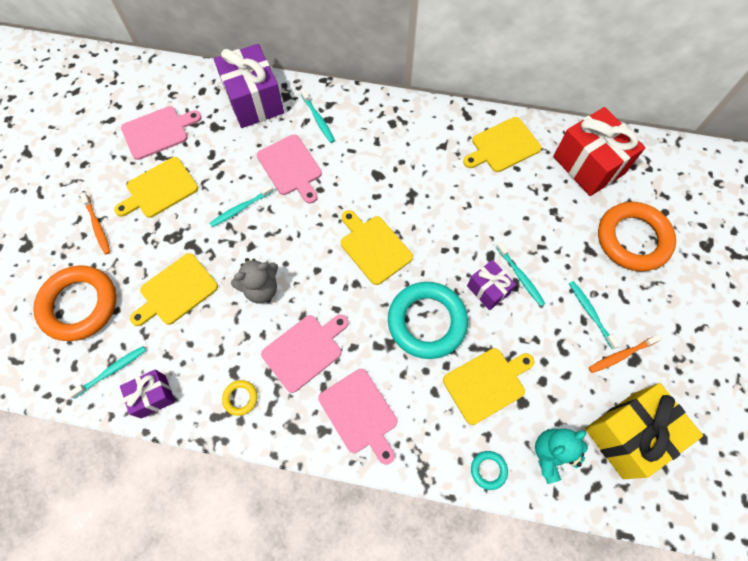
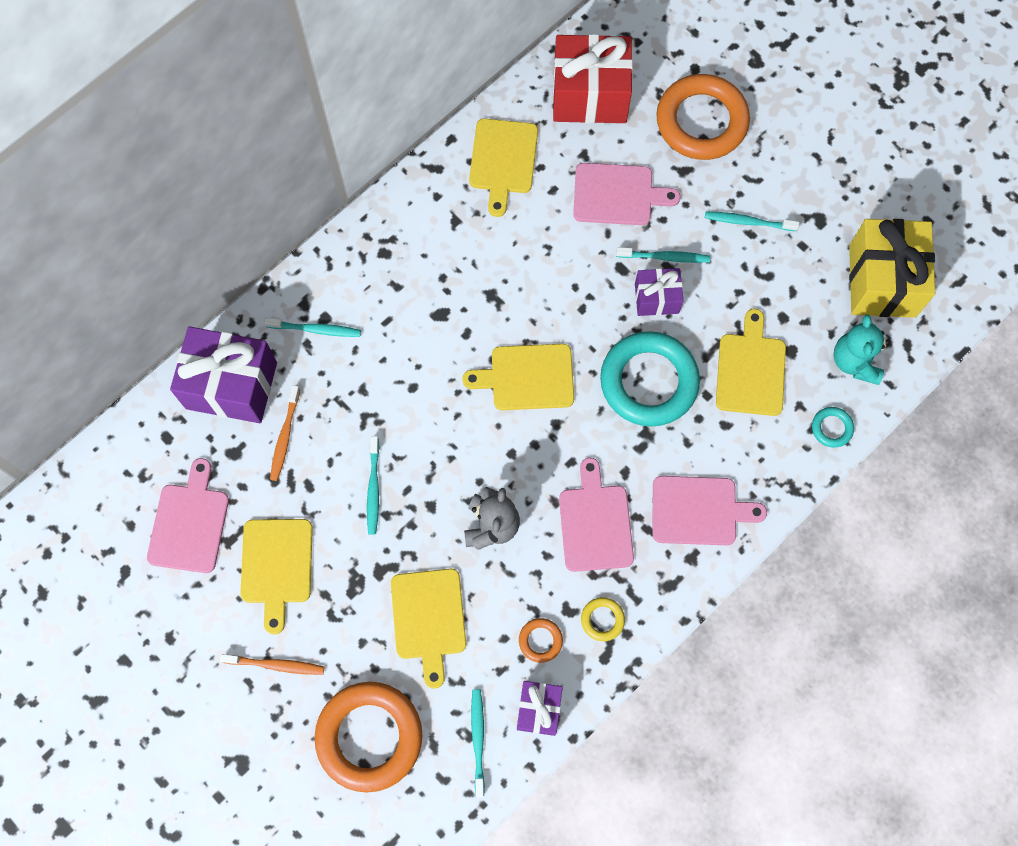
camera: 55 degrees left, 5 degrees up
pink cutting board [257,134,322,204] -> pink cutting board moved to [573,163,681,225]
orange toothbrush [589,334,662,373] -> orange toothbrush moved to [270,385,300,481]
none -> orange ring [519,618,563,663]

